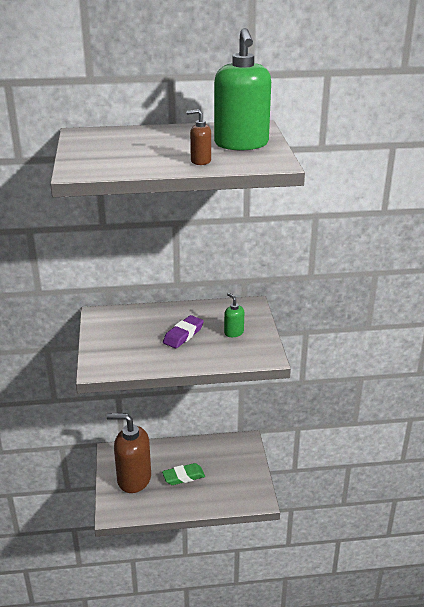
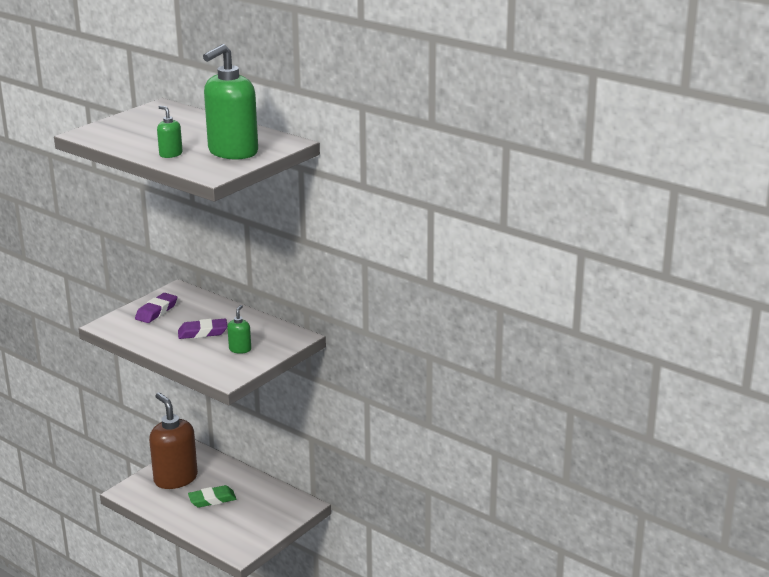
camera: 45 degrees right, 5 degrees down
green eraser [162,463,205,485] -> green eraser turned 45 degrees counterclockwise [188,485,236,508]
brown soap dispenser [186,109,211,165] -> green soap dispenser [157,106,183,158]
none -> purple eraser [135,293,177,323]

